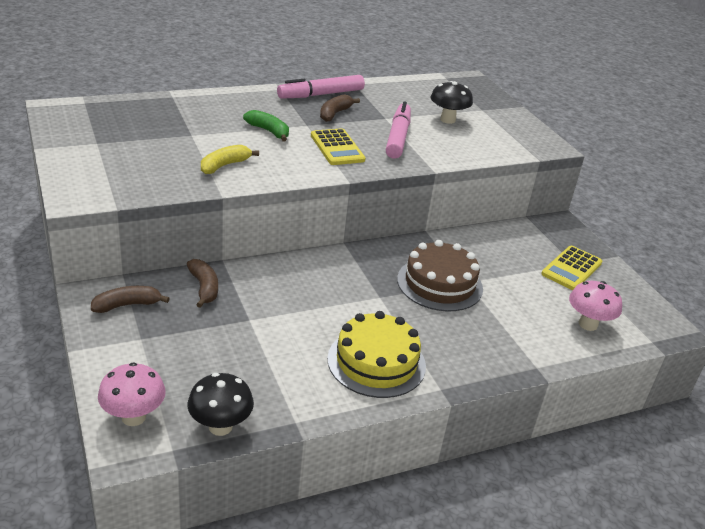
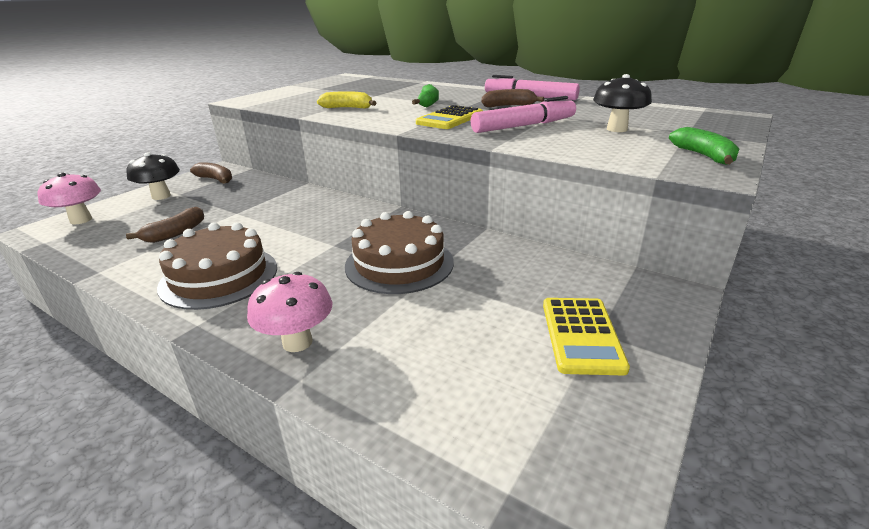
camera: 60 degrees right, 5 degrees down
brown banana [187,259,218,308] -> brown banana moved to [126,207,204,243]
black mushroom [187,373,254,436] -> black mushroom moved to [126,152,180,200]
yellow cake [327,311,426,398] -> brown cake [157,222,277,310]
yellow calculator [541,246,602,290] -> yellow calculator turned 90 degrees counterclockwise [543,298,630,376]
pink mushroom [569,281,622,331] -> pink mushroom moved to [247,272,332,352]
none -> green banana [669,127,739,165]

